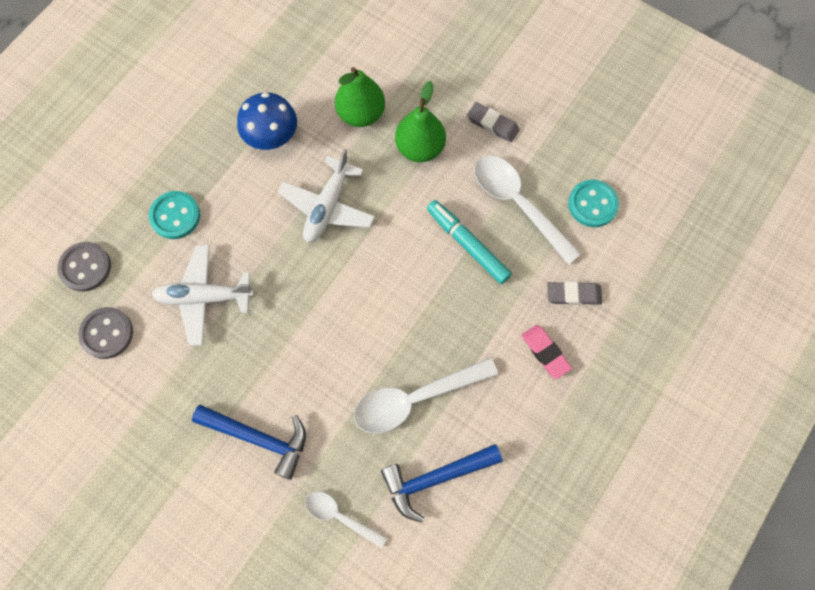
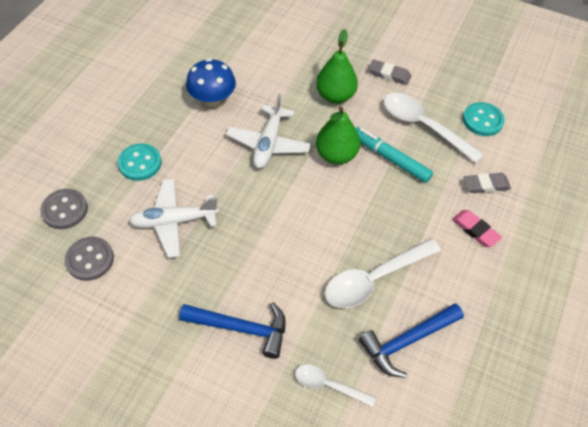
camera: 10 degrees left, 15 degrees down
green pear [335,67,385,127] -> green pear moved to [316,106,360,164]

